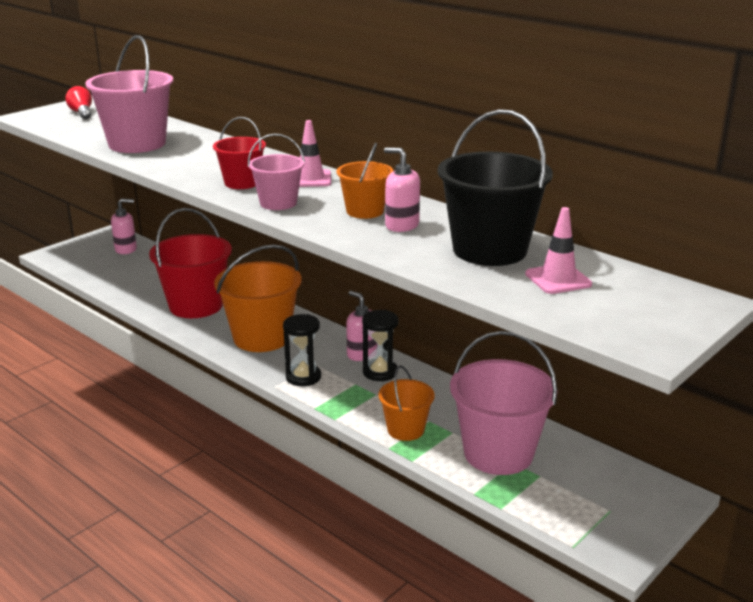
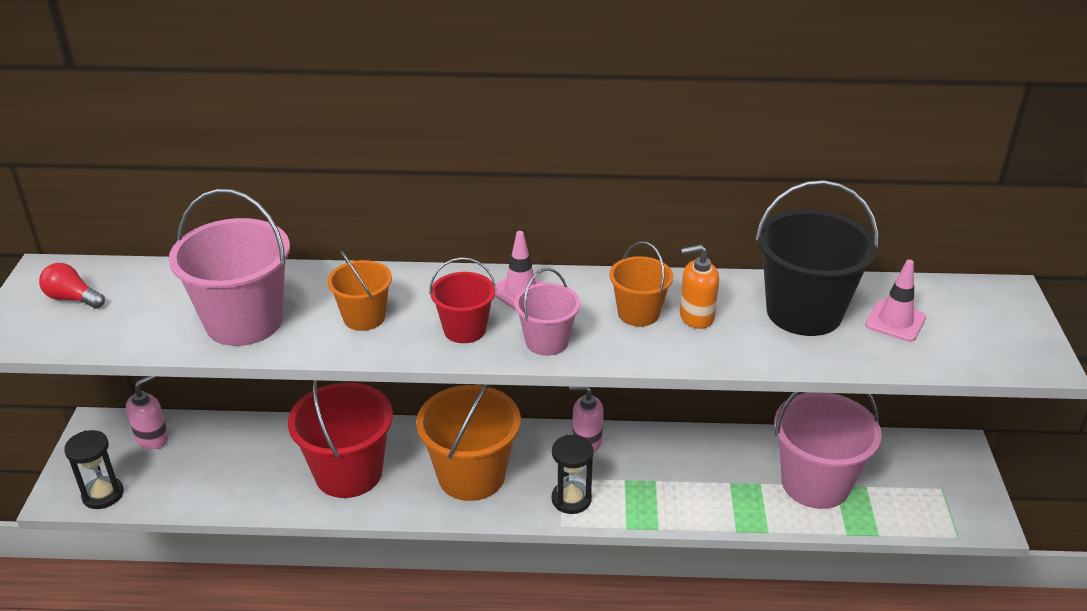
camera: 40 degrees left, 10 degrees up
black hourglass [362,310,398,381] -> black hourglass moved to [64,430,124,509]
orange bucket [378,365,435,441] -> orange bucket moved to [327,251,392,331]
pink soap dispenser [384,147,420,232] -> orange soap dispenser [680,245,719,329]

